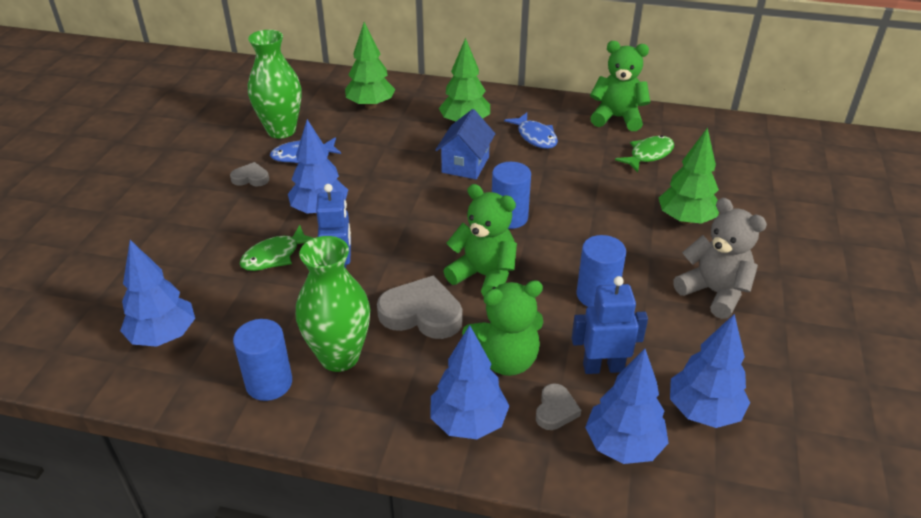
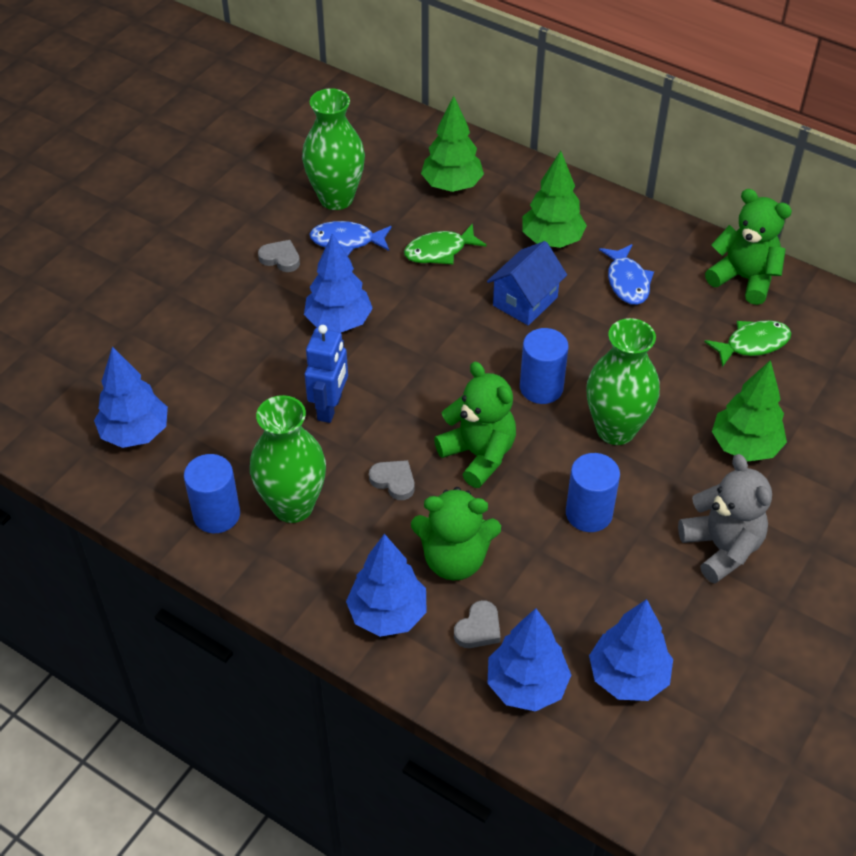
camera: 20 degrees right, 10 degrees up
green fish [240,225,313,271] -> green fish moved to [404,223,487,264]
grey heart [377,275,462,339] -> grey heart [369,460,415,500], size x0.54
blue robot [572,276,648,374] -> none
none -> green vase [586,318,660,445]

